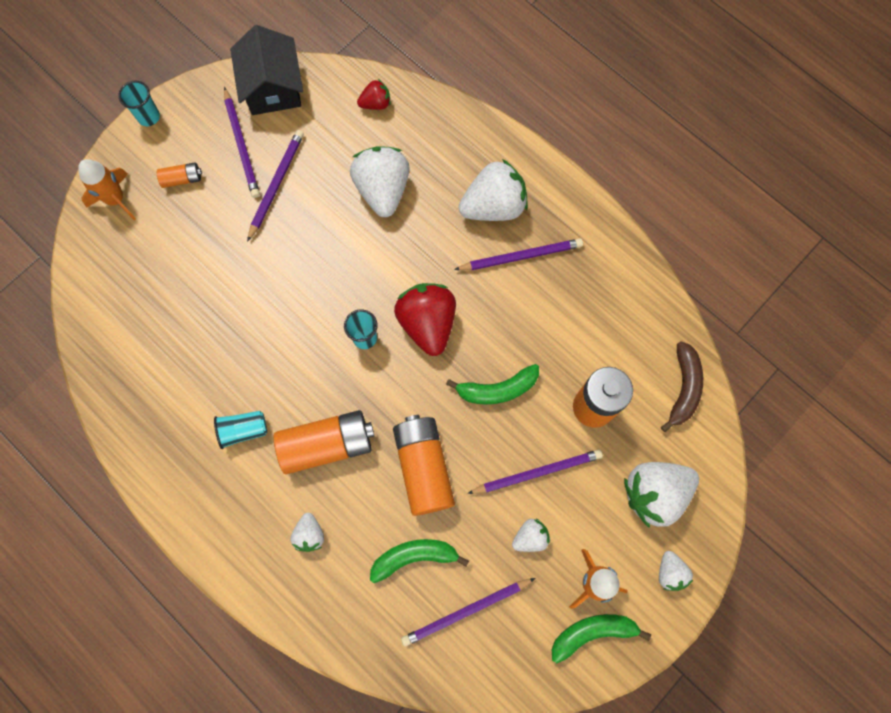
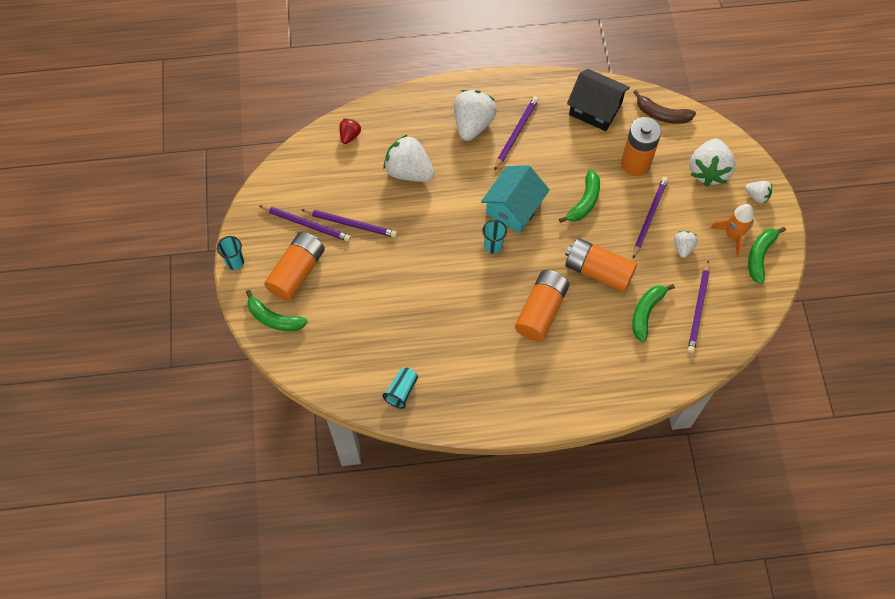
camera: 50 degrees left, 10 degrees down
orange rocket [78,159,136,220] -> green banana [246,290,308,331]
orange battery [157,162,202,188] -> orange battery [264,232,325,301], size x2.09
turquoise cup [214,411,267,449] -> turquoise cup moved to [382,367,418,409]
black house [230,25,303,115] -> black house moved to [567,69,630,131]
purple pencil [247,130,304,242] -> purple pencil turned 135 degrees clockwise [302,209,397,238]
white strawberry [291,513,324,552] -> none
red strawberry [394,283,456,356] -> turquoise house [481,165,550,233]
brown banana [661,341,703,432] -> brown banana turned 150 degrees clockwise [633,90,696,124]

